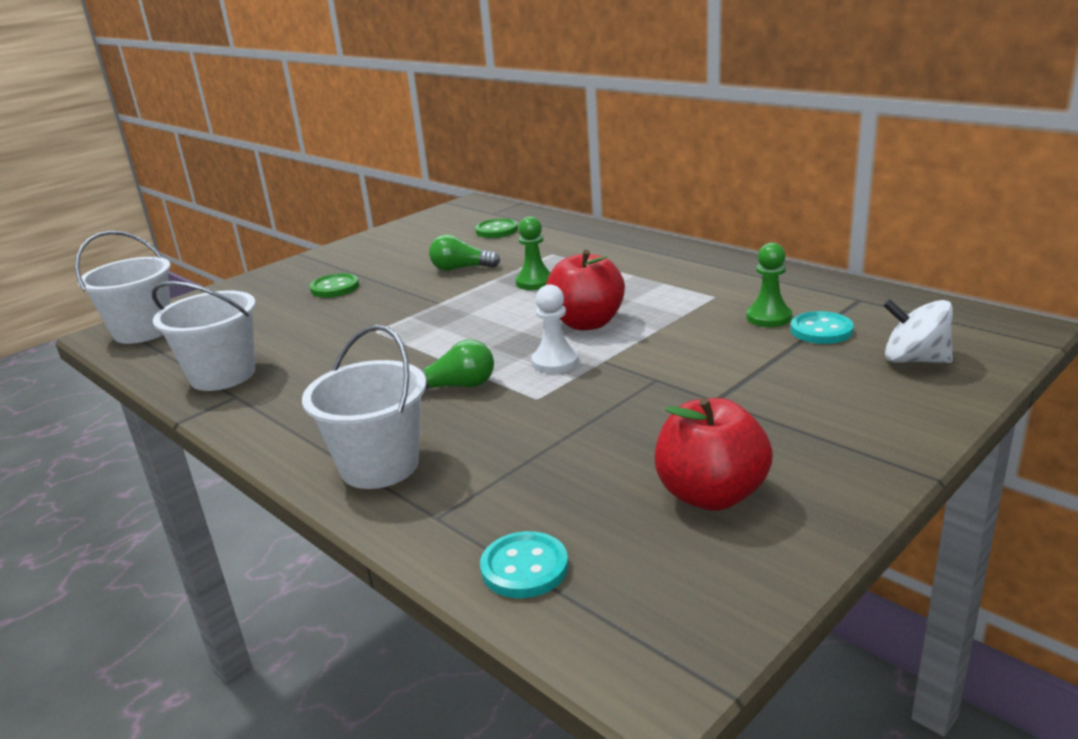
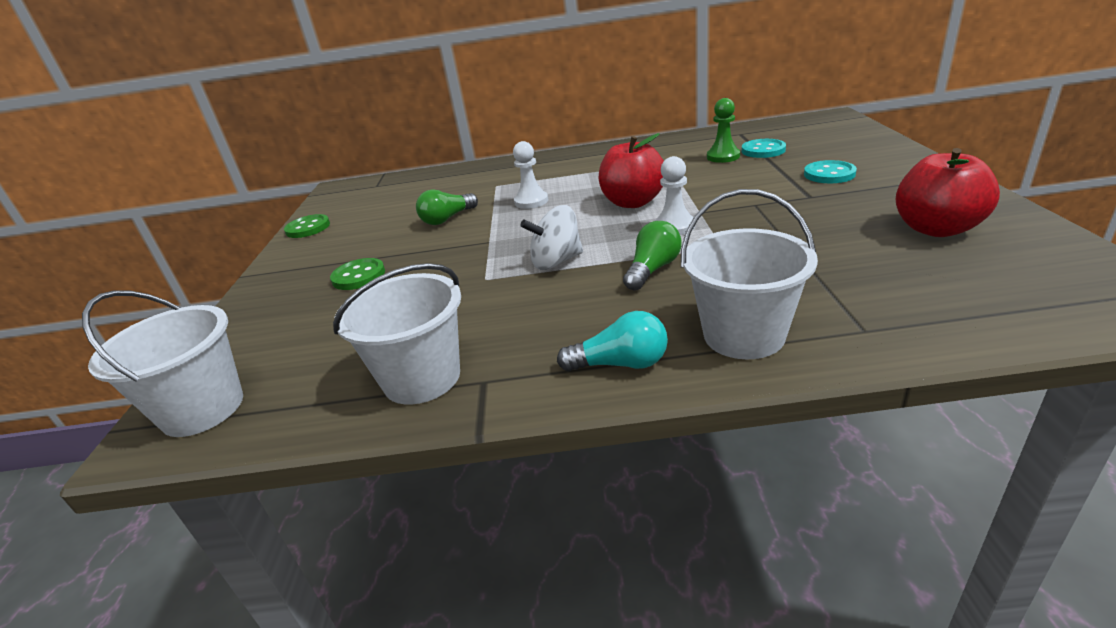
camera: 45 degrees left, 5 degrees up
green button [475,219,518,238] -> green button moved to [284,214,330,238]
turquoise button [480,531,569,598] -> turquoise button moved to [804,160,857,183]
green pawn [516,216,551,290] -> white pawn [513,141,548,209]
white spinning top [883,299,953,363] -> white spinning top moved to [520,205,583,270]
none -> turquoise light bulb [557,311,668,372]

